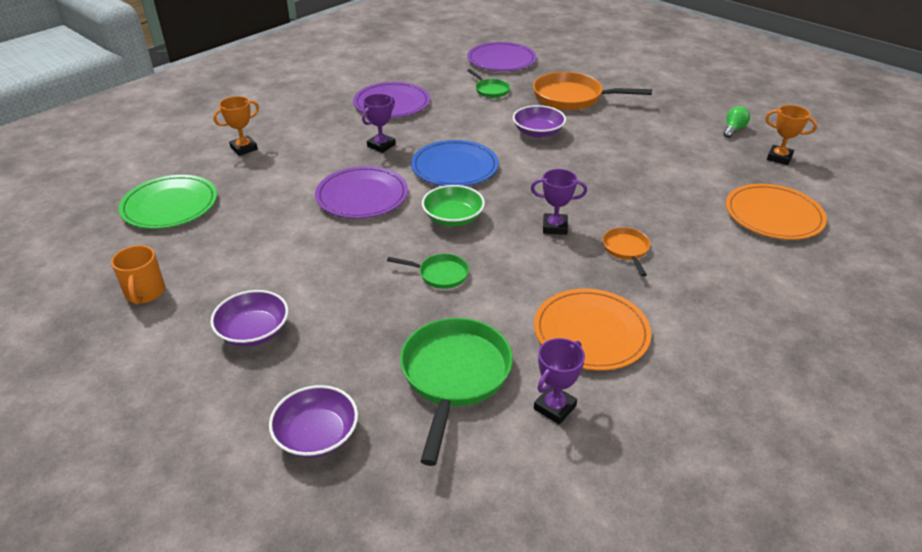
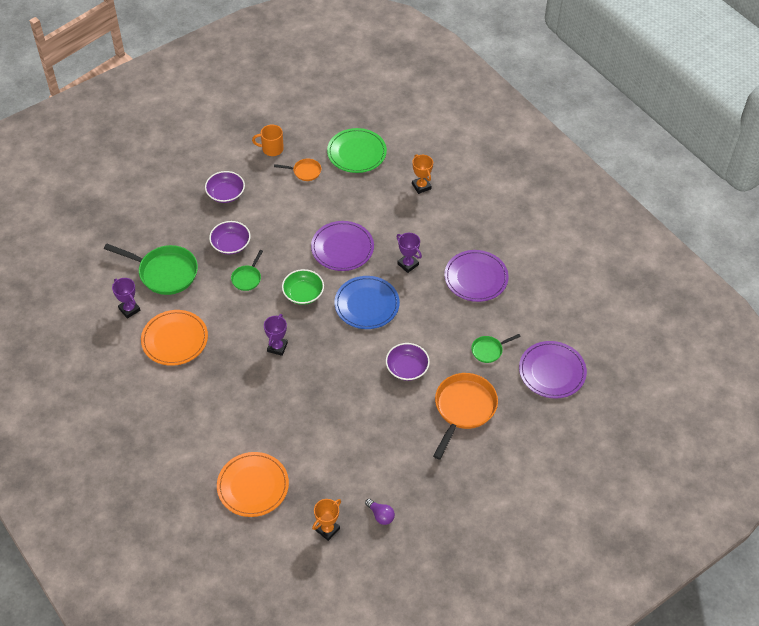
camera: 100 degrees right, 15 degrees up
purple bowl [269,385,358,458] -> purple bowl moved to [209,221,250,255]
orange pan [603,227,651,276] -> orange pan moved to [274,159,321,181]
green light bulb [724,106,750,138] -> purple light bulb [365,499,395,525]

